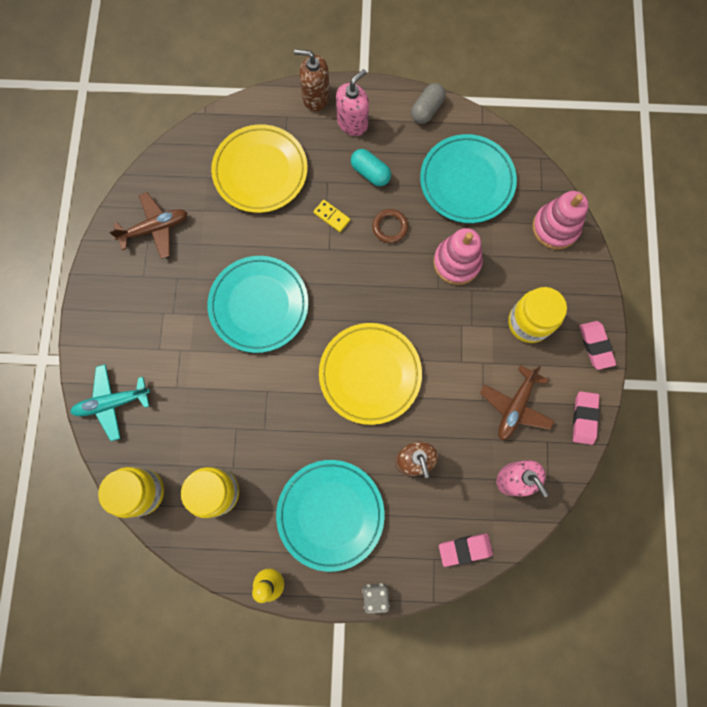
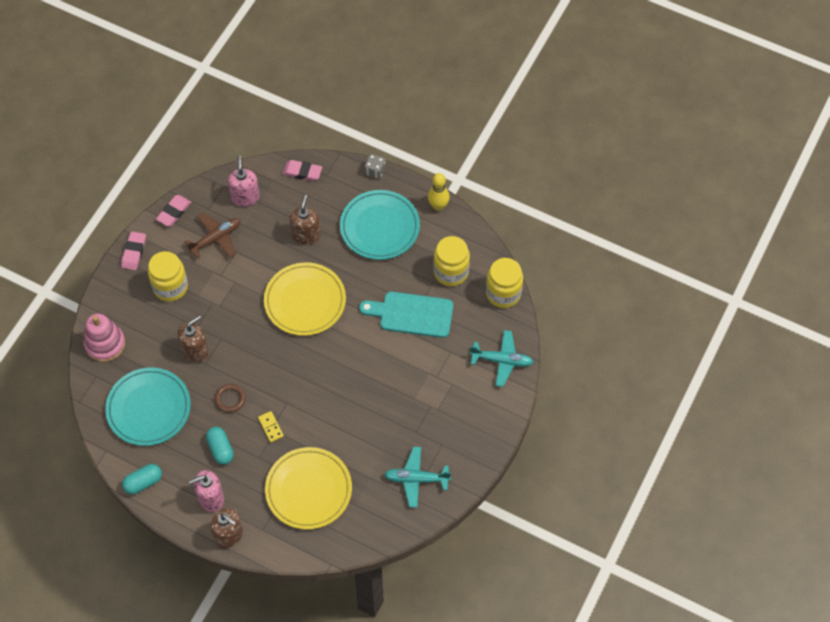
camera: 155 degrees left, 15 degrees down
brown plane [109,192,187,259] -> turquoise plane [384,447,451,508]
turquoise plate [208,256,308,353] -> none
grey capsule [411,83,446,124] -> turquoise capsule [122,464,162,494]
pink stacking toy [433,228,483,285] -> brown soap dispenser [177,315,209,363]
none -> turquoise cutting board [359,292,453,338]

